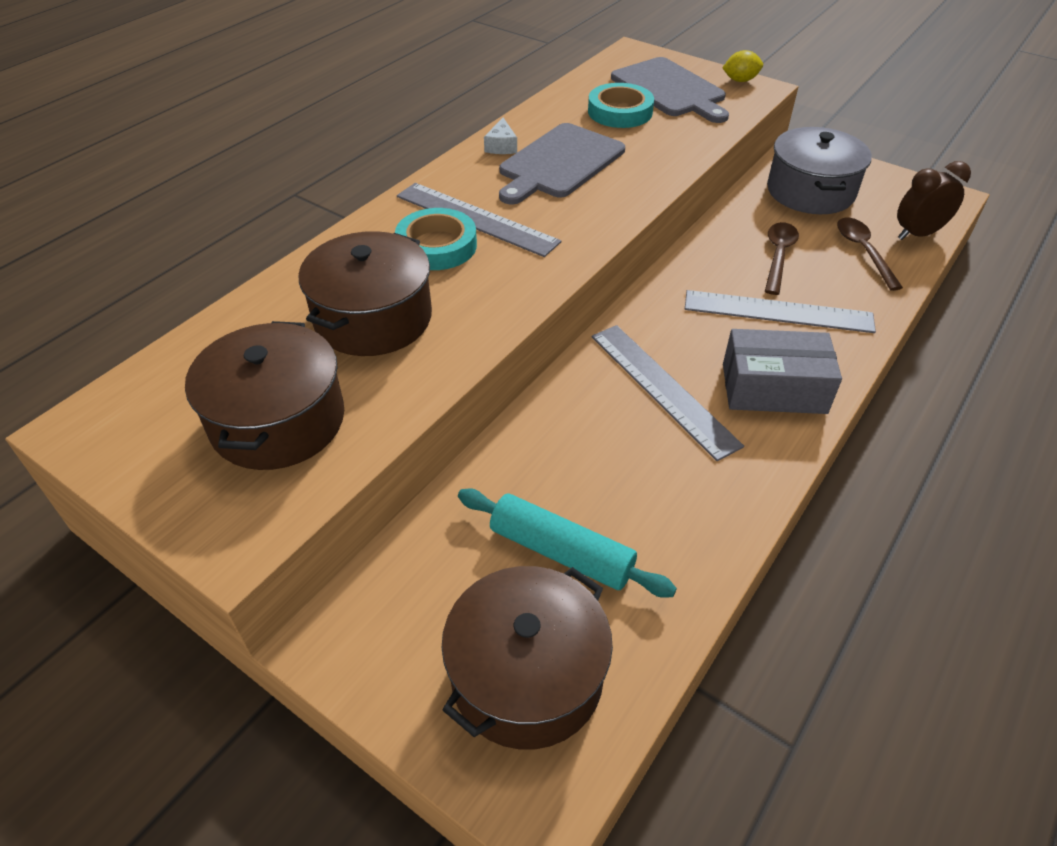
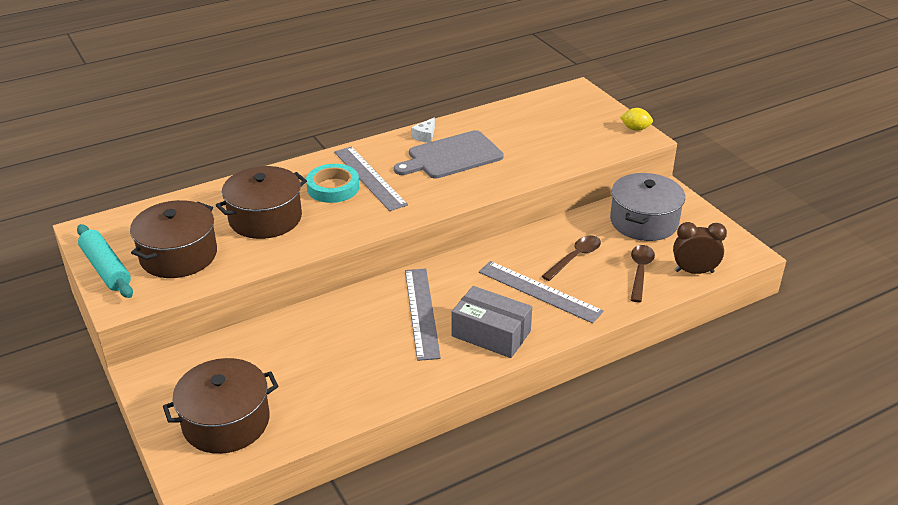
camera: 25 degrees right, 10 degrees down
turquoise rolling pin [458,489,677,598] -> turquoise rolling pin moved to [77,224,133,298]
turquoise tape [588,83,654,128] -> none
grey cutting board [611,57,729,123] -> none

